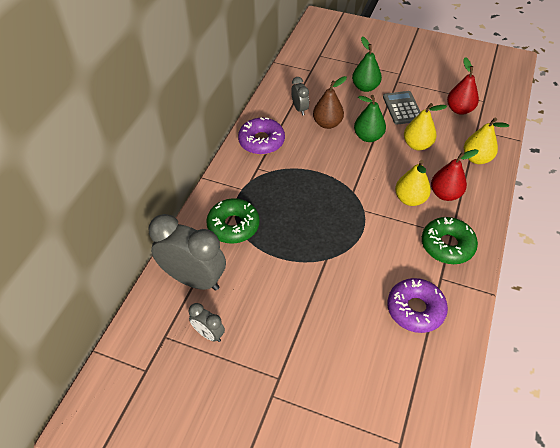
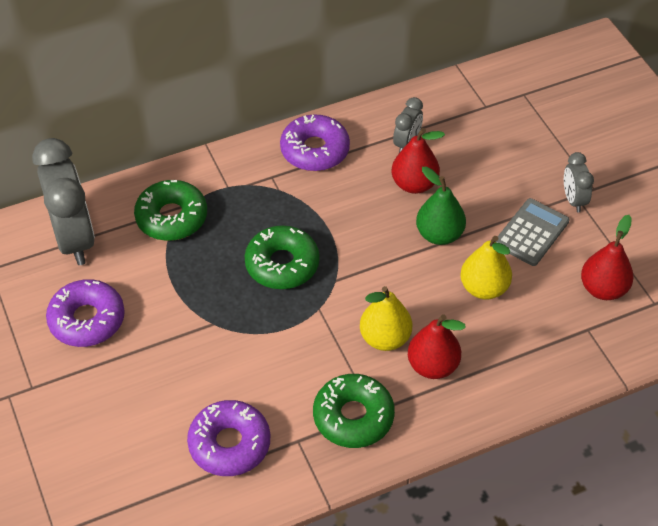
camera: 45 degrees right, 0 degrees up
grey clock [189,303,225,342] -> grey clock moved to [564,152,594,213]
brown pear [313,76,347,129] -> red pear [392,128,445,194]
green pear [352,37,382,92] -> none
yellow pear [464,118,509,164] -> none
none -> purple donut [46,279,125,347]
none -> green donut [245,225,320,289]

